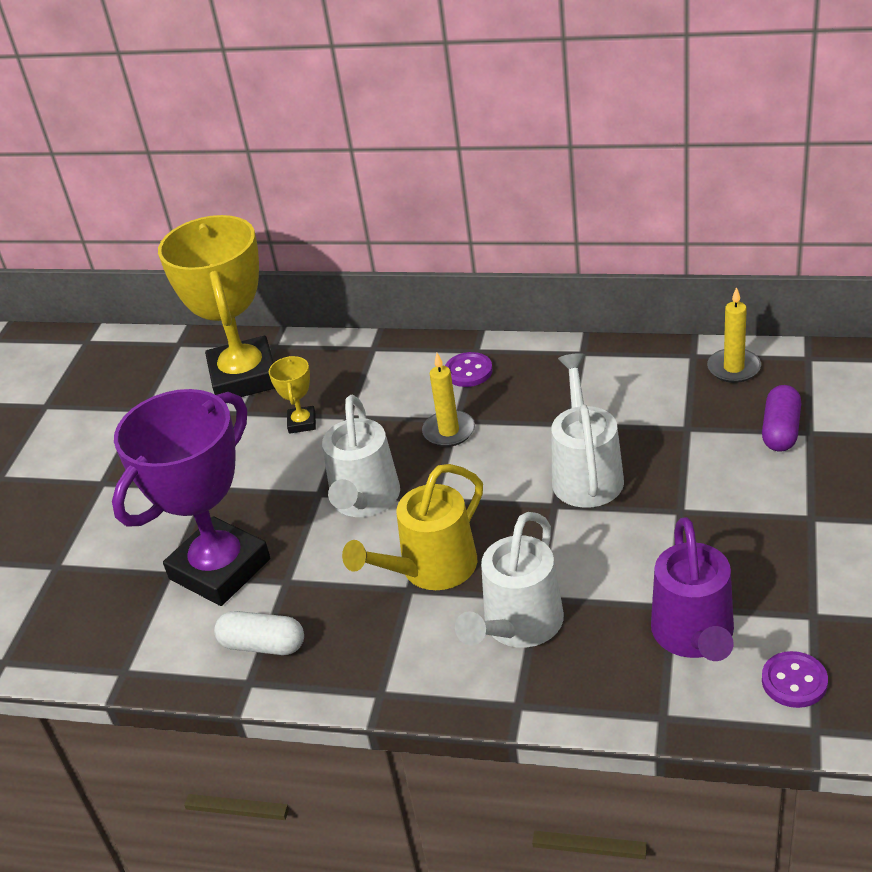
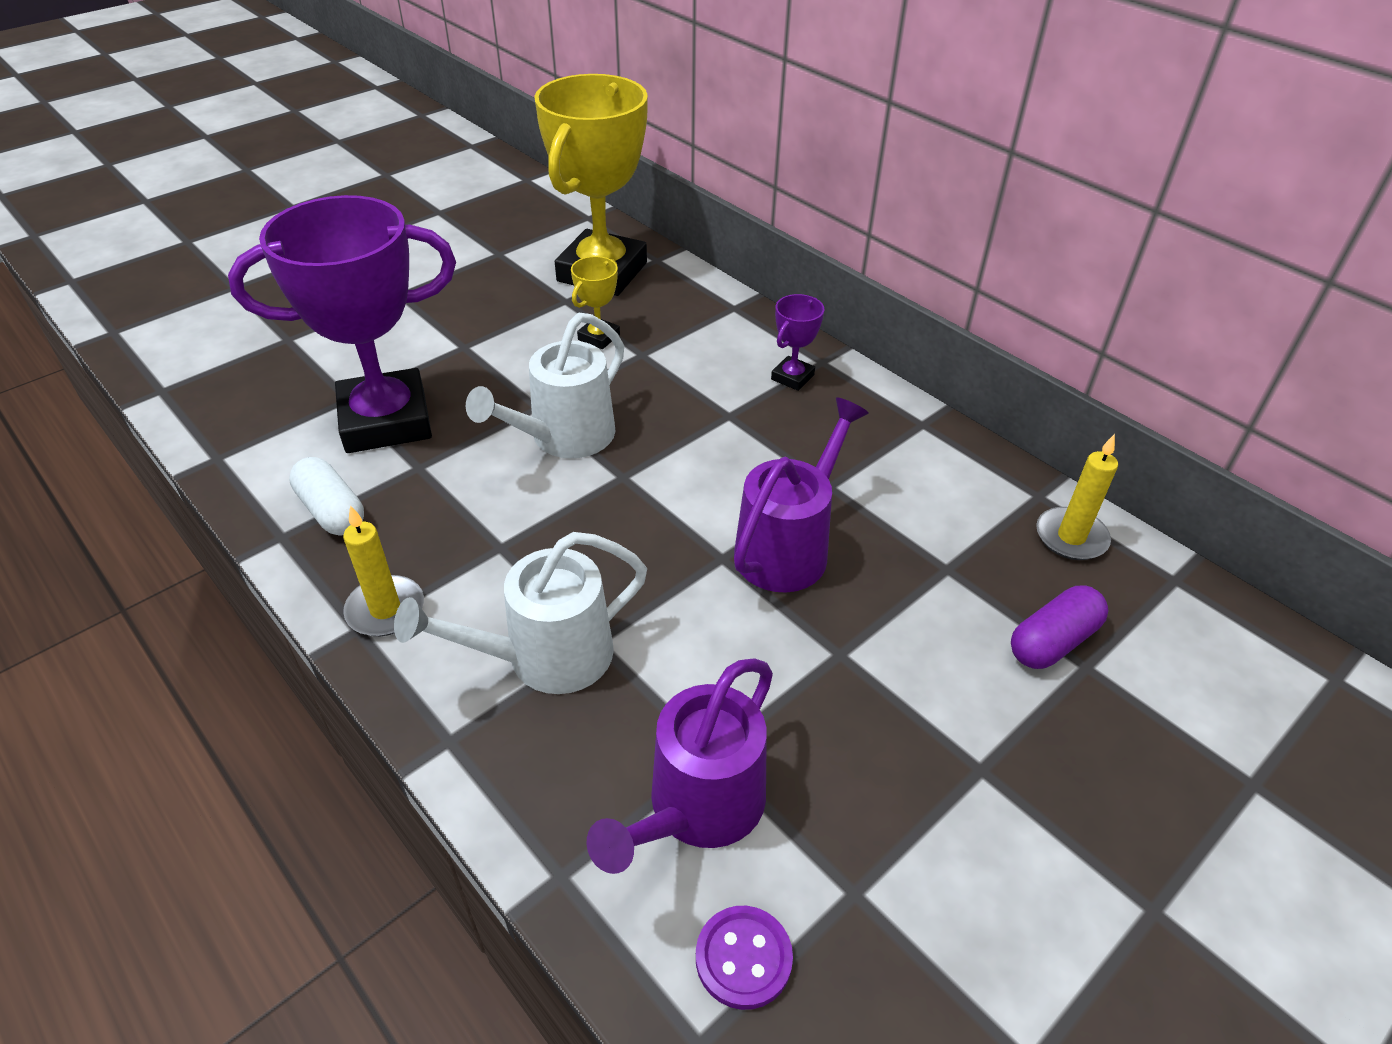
camera: 30 degrees right, 5 degrees up
yellow watering can [342,464,483,590] -> none
yellow candle [422,353,475,447] -> yellow candle moved to [343,505,424,636]
purple button [445,352,493,387] -> purple trophy [771,294,824,391]
white watering can [551,353,624,508] -> purple watering can [734,397,869,592]

